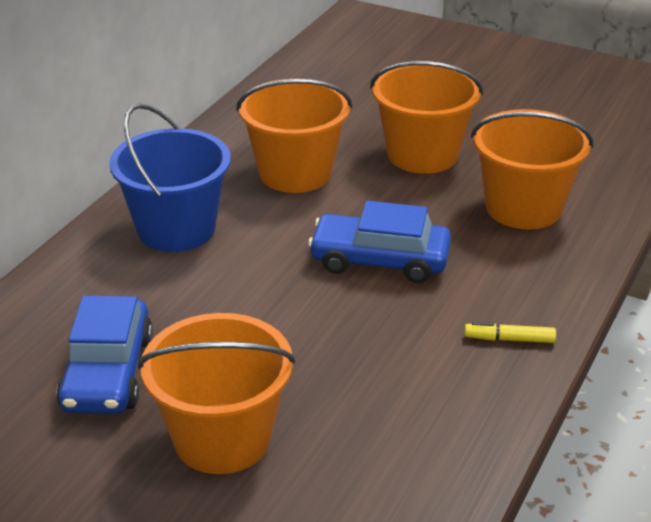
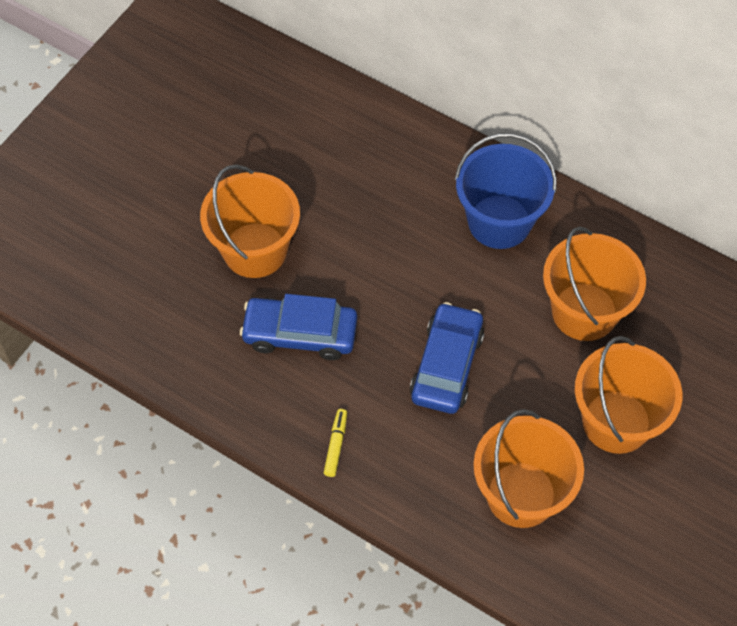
camera: 95 degrees right, 25 degrees up
blue car [56,295,153,414] -> blue car moved to [240,294,357,360]

